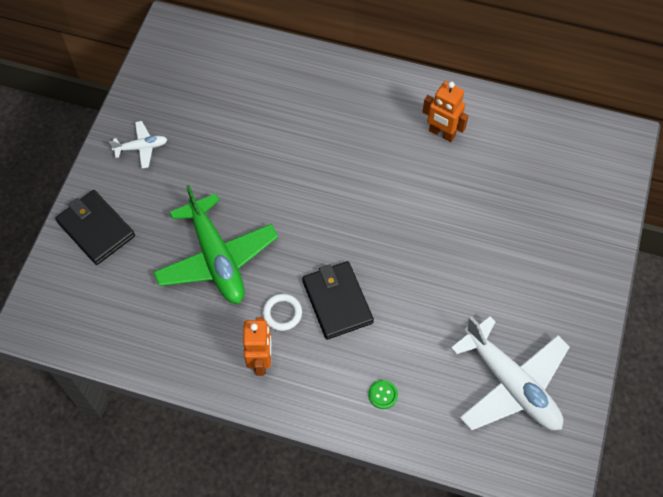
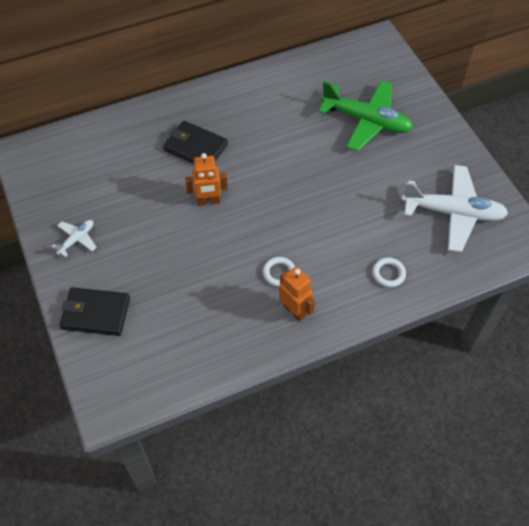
camera: 40 degrees left, 5 degrees down
green plane [153,185,278,304] -> green plane moved to [318,81,413,151]
black wallet [302,261,374,340] -> black wallet moved to [163,121,228,164]
green button [368,380,398,409] -> white ring [372,258,406,287]
orange robot [423,81,469,142] -> orange robot moved to [185,153,228,206]

